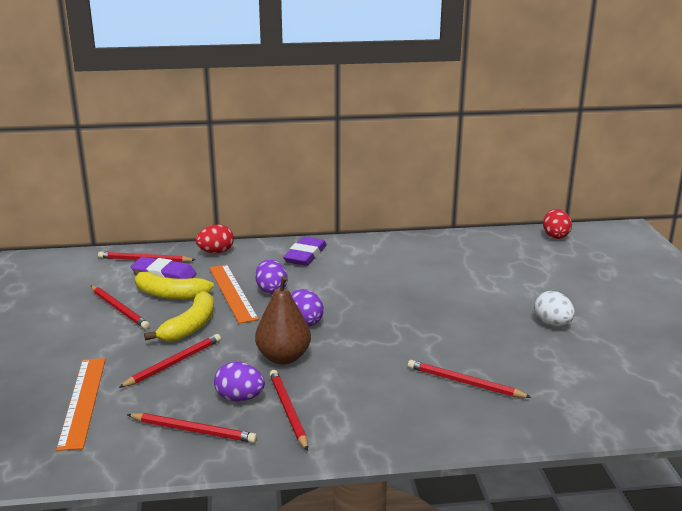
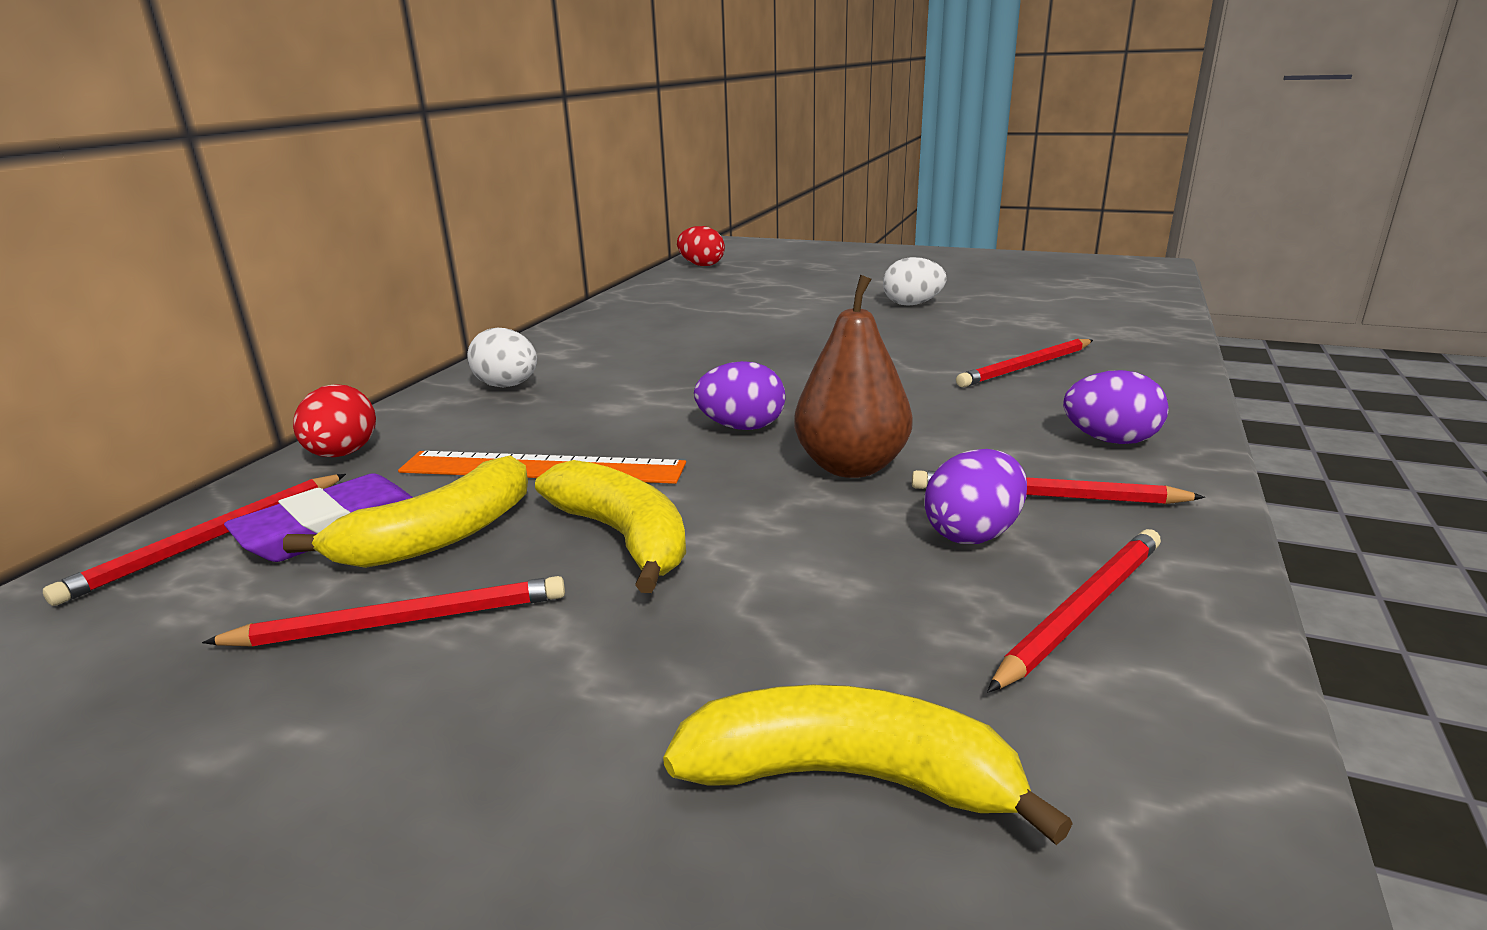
camera: 60 degrees left, 0 degrees up
orange ruler [56,358,106,451] -> yellow banana [663,685,1073,845]
red pencil [118,334,221,388] -> none
purple egg [255,260,287,294] -> purple egg moved to [1063,370,1169,444]
purple eraser [283,237,327,266] -> white egg [467,328,537,388]

